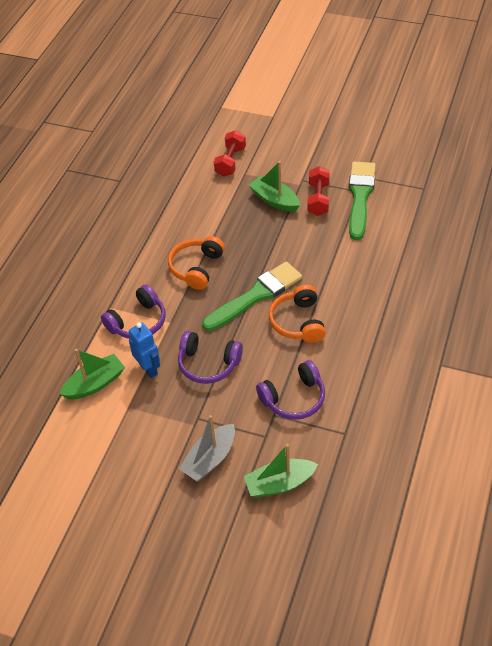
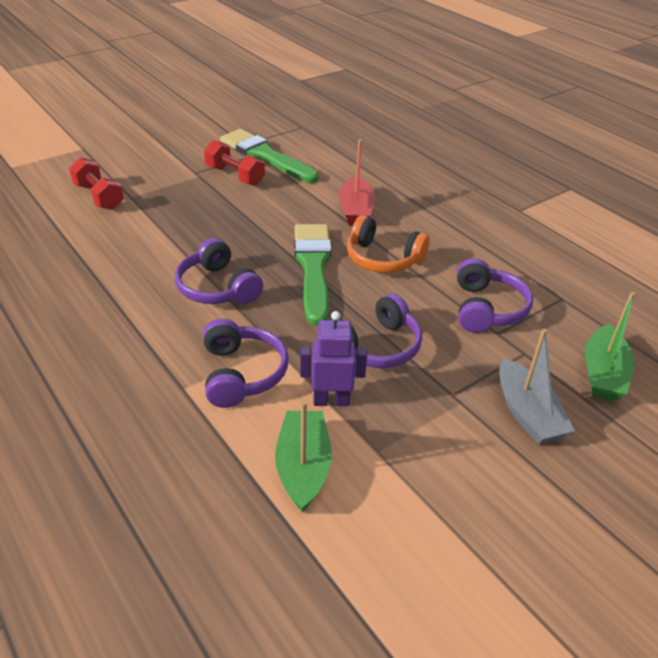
camera: 60 degrees left, 10 degrees down
blue robot [129,323,160,378] -> purple robot [300,311,367,406]
orange headphones [168,236,225,290] -> purple headphones [175,238,263,304]
green boat [249,161,300,212] -> none
none -> red boat [339,139,375,226]

